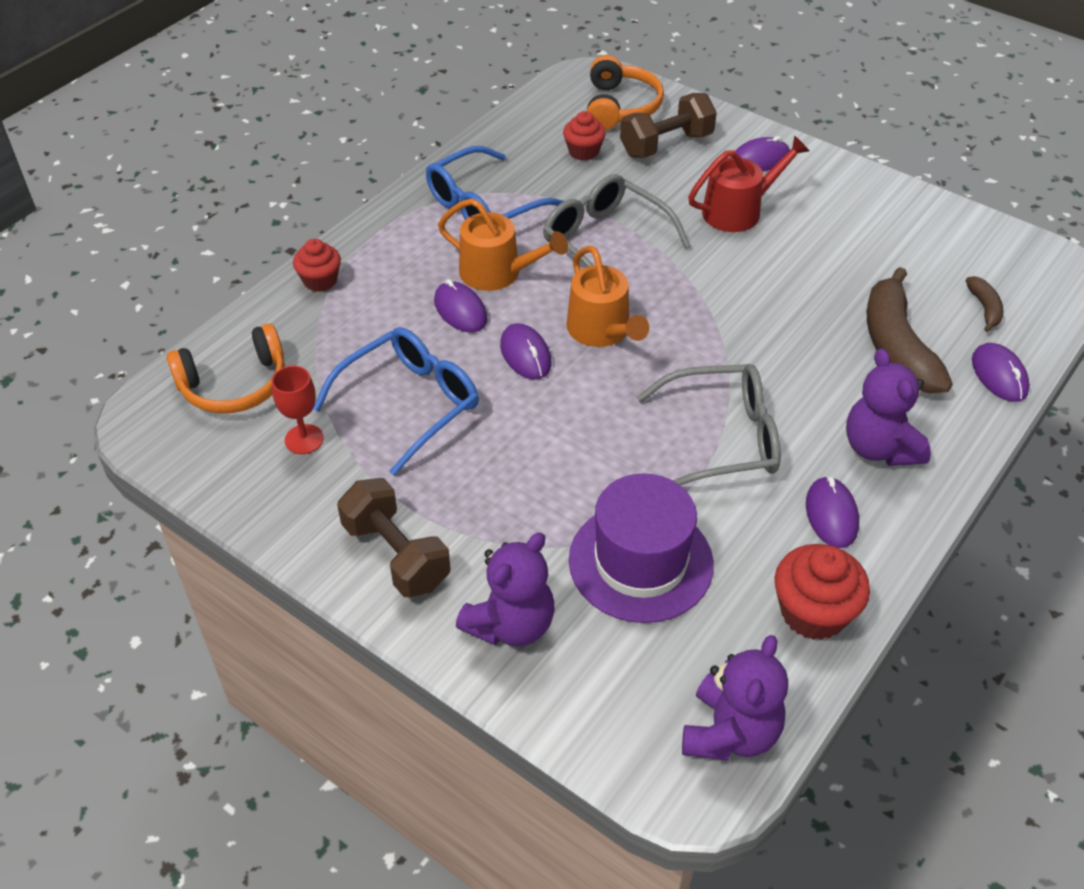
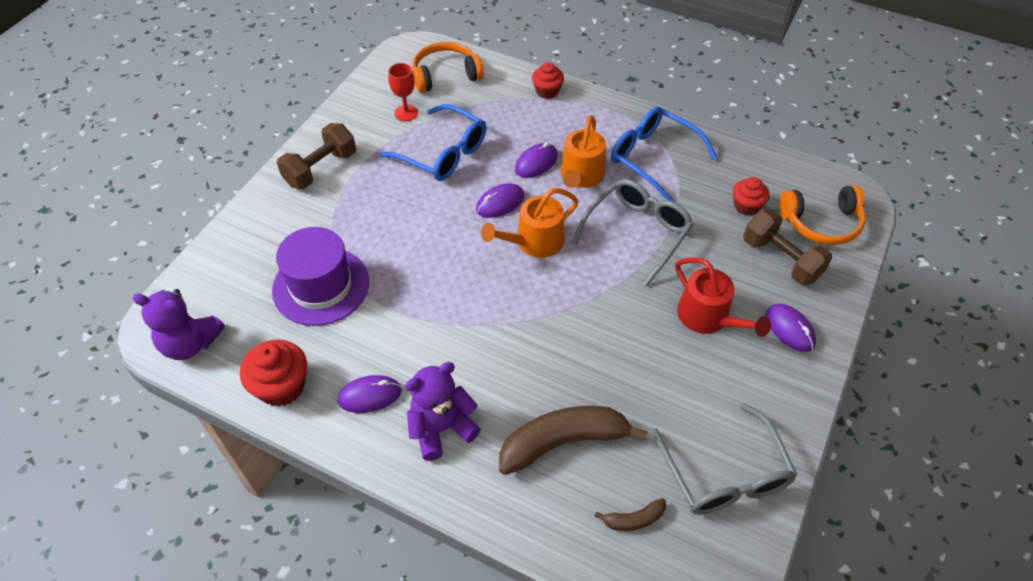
camera: 80 degrees right, 5 degrees up
orange headphones [166,323,285,413] -> orange headphones turned 105 degrees clockwise [412,42,484,93]
purple teddy bear [456,533,555,647] -> none
grey glasses [636,364,781,485] -> grey glasses moved to [652,403,798,515]
purple mouse [972,343,1030,402] -> none

